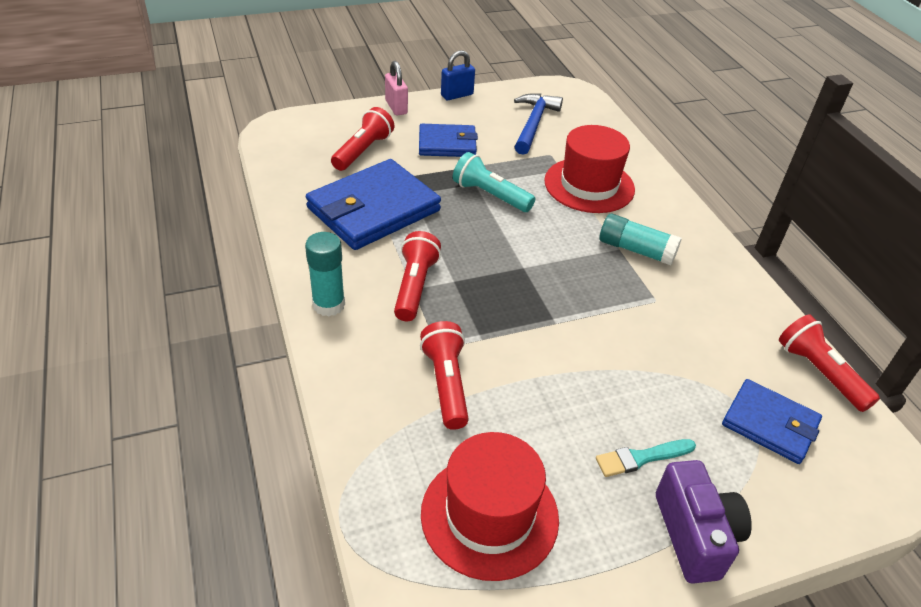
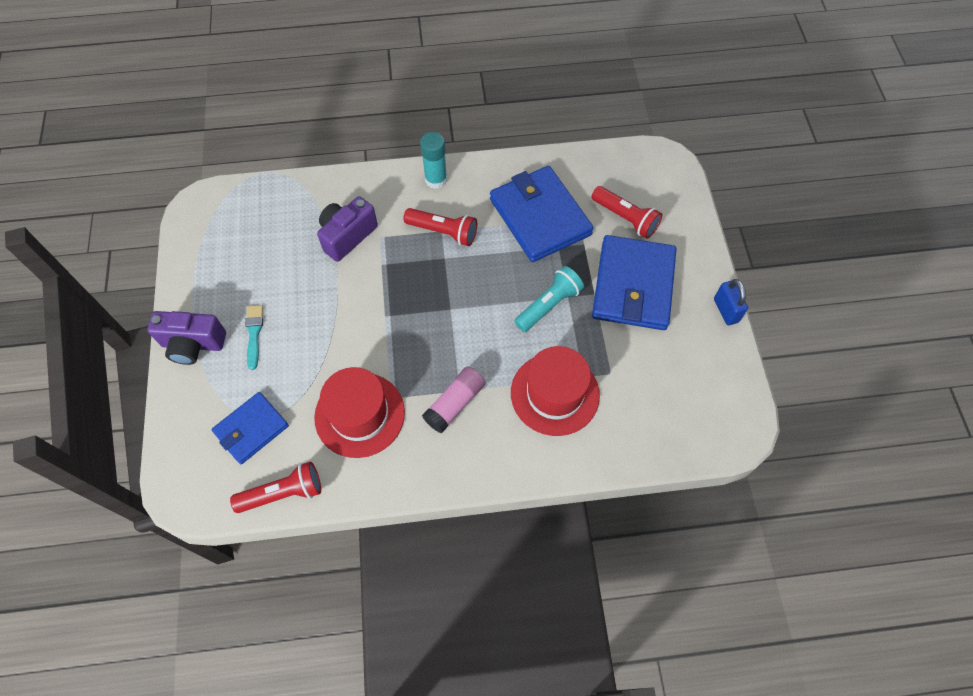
camera: 105 degrees right, 20 degrees up
pink padlock [385,61,408,116] -> none
blue wallet [419,124,478,157] -> blue wallet [592,235,676,330], size x1.69
red flashlight [420,321,469,430] -> purple camera [317,196,378,262]
red hat [421,432,559,581] -> red hat moved to [314,367,405,458]
blue hammer [514,94,563,155] -> none
turquoise glue stick [599,214,682,265] -> pink glue stick [422,366,485,433]

